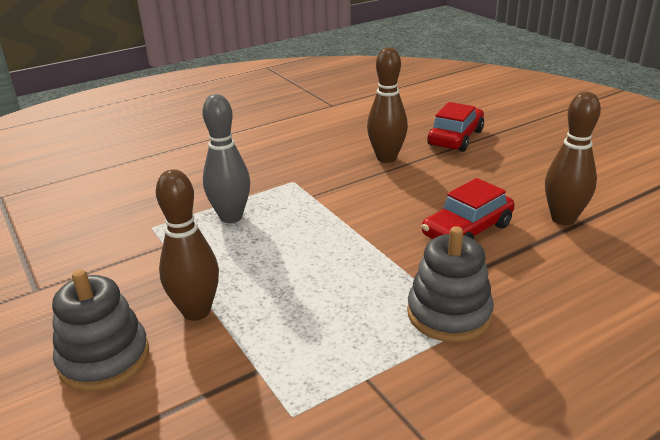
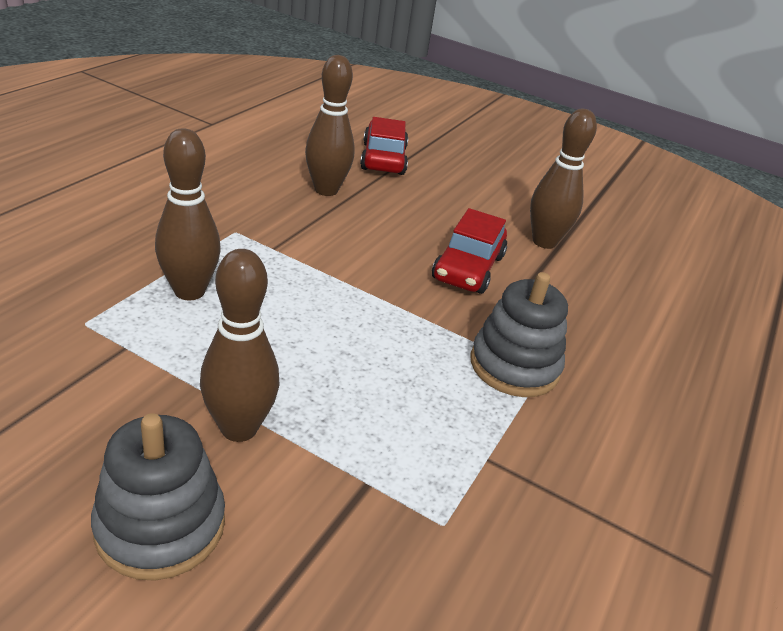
camera: 35 degrees left, 5 degrees up
grey bowling pin [203,94,250,223] -> brown bowling pin [155,128,221,300]

